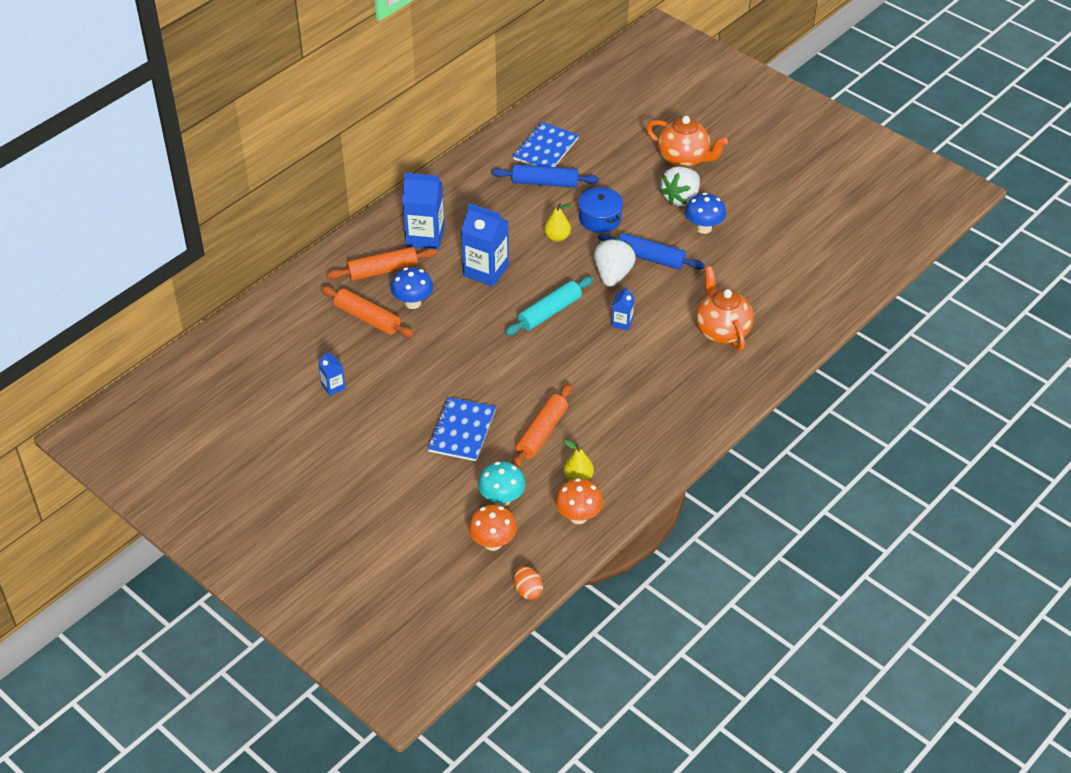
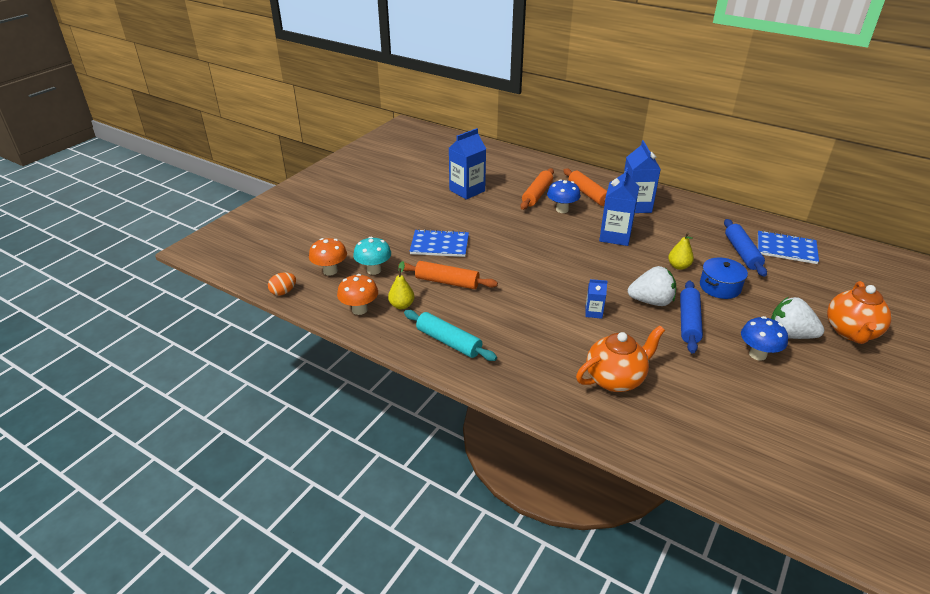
camera: 80 degrees right, 10 degrees down
blue carton [318,350,346,396] -> blue carton [449,128,486,200], size x1.99
turquoise rolling pin [505,276,593,336] -> turquoise rolling pin moved to [404,310,497,361]

